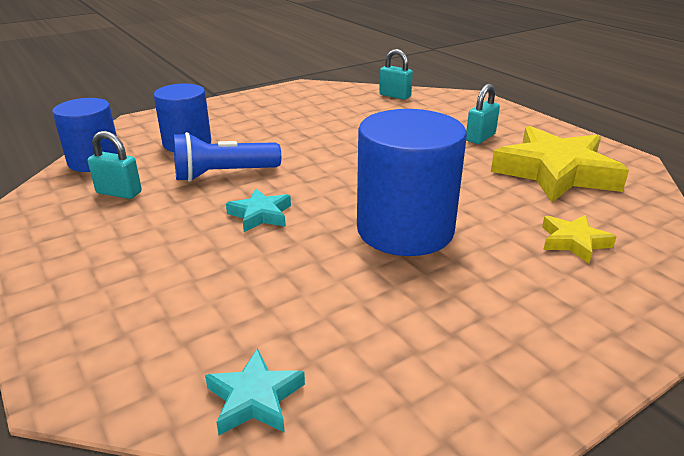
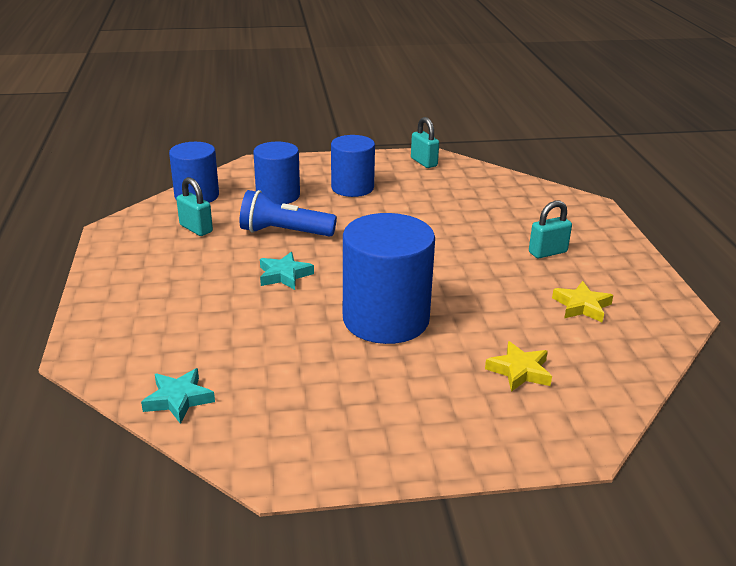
camera: 25 degrees right, 0 degrees up
turquoise padlock [379,49,413,100] -> turquoise padlock moved to [411,117,439,168]
yellow star [491,126,629,203] -> yellow star [552,281,613,322], size x0.47
none -> blue cylinder [331,135,375,197]

